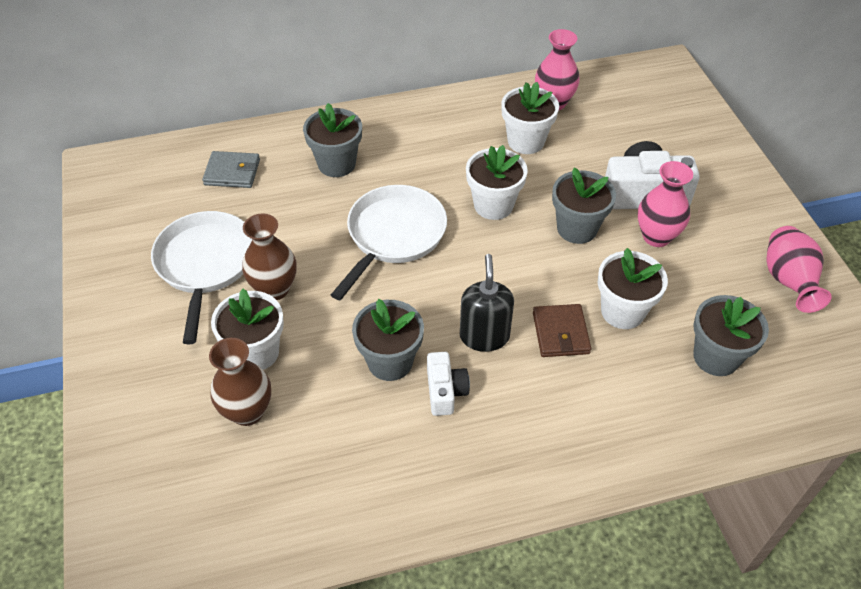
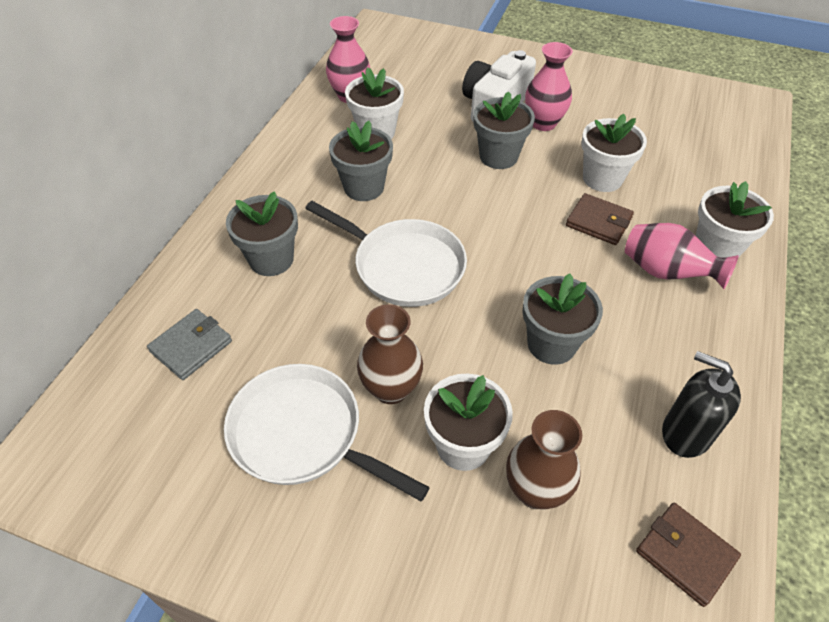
camera: 55 degrees left, 0 degrees up
white pan [331,185,447,300] -> white pan turned 150 degrees clockwise [305,201,467,307]
white camera [427,352,470,416] -> none
black soap dispenser [460,254,514,352] -> black soap dispenser moved to [662,351,741,458]
white flower pot [466,145,528,220] -> white flower pot moved to [696,181,774,258]
grey flower pot [693,295,769,376] -> grey flower pot moved to [329,121,393,201]
pink vase [766,226,832,313] -> pink vase moved to [625,223,739,289]
none -> brown wallet [636,503,741,607]

